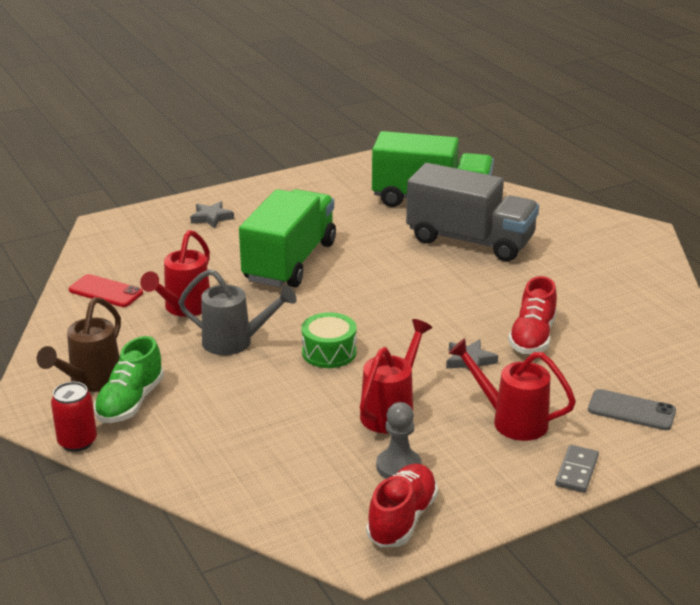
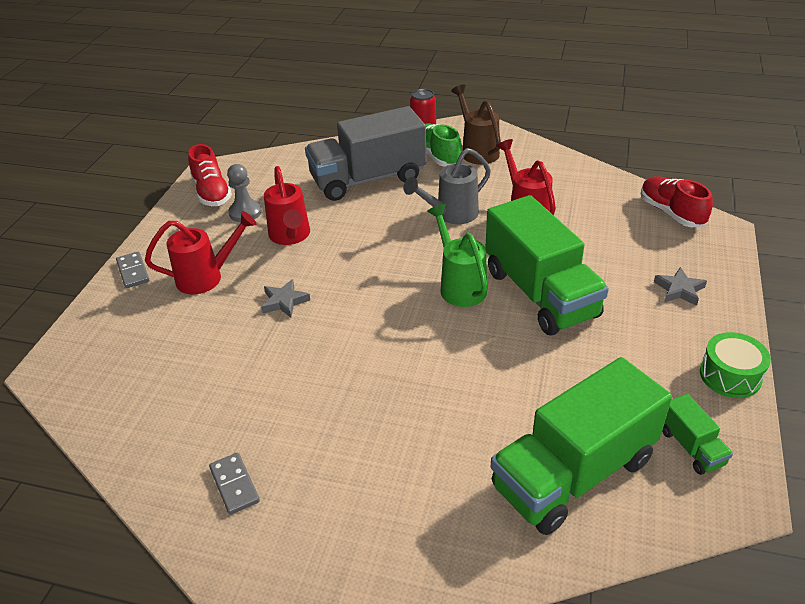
camera: 135 degrees right, 10 degrees up
red phone [69,274,143,307] -> none
green drum [301,312,357,368] -> green drum moved to [700,332,771,398]
grey truck [406,163,539,261] -> grey truck moved to [305,106,427,201]
red shoe [508,276,557,354] -> red shoe moved to [641,177,713,227]
grey phone [588,389,676,430] -> none
none -> grey domino [209,453,260,515]
none -> green watering can [428,204,488,307]
none -> green truck [662,394,733,475]

